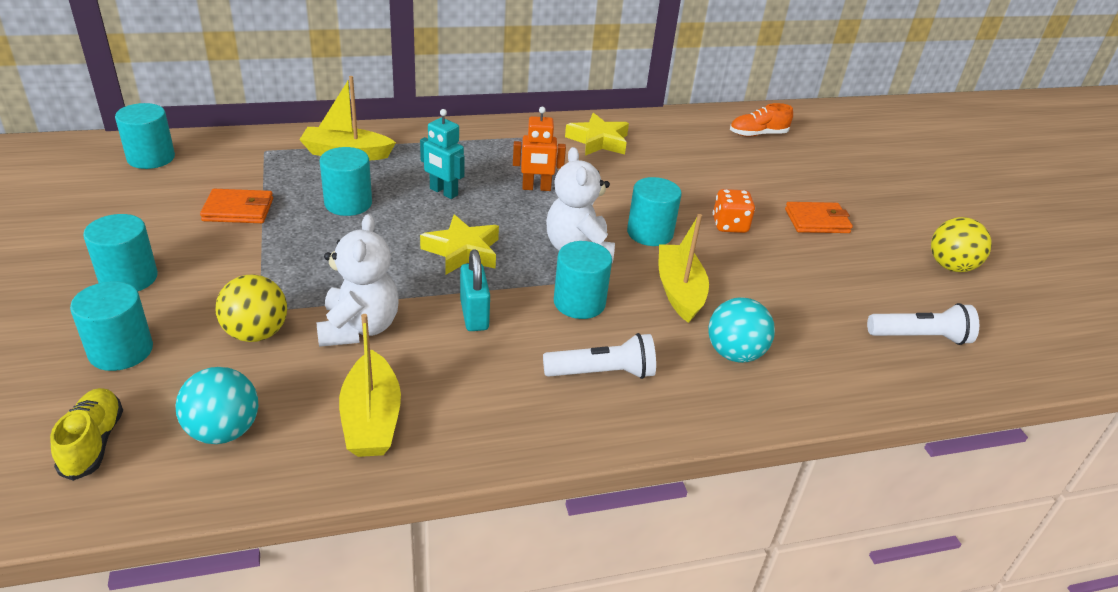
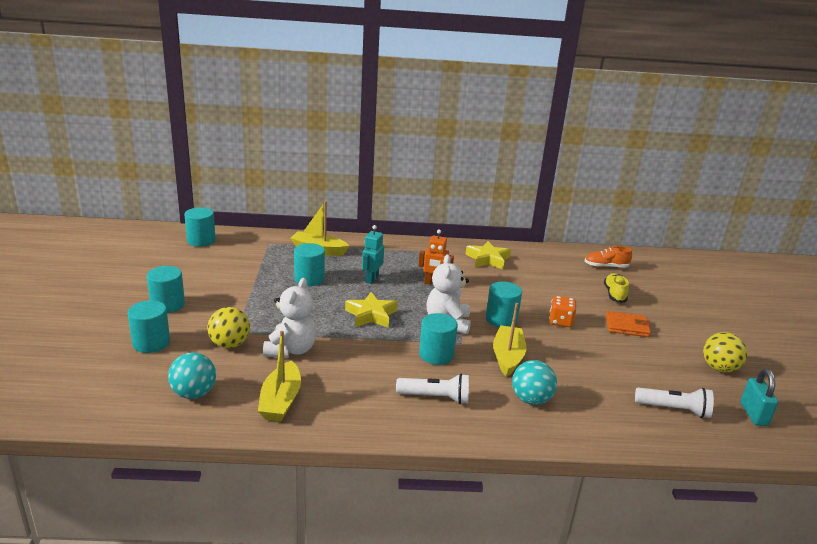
camera: 15 degrees right, 10 degrees down
yellow shoe [50,388,123,481] -> yellow shoe moved to [604,273,629,303]
orange wallet [200,189,273,223] -> none
turquoise robot [420,109,465,199] -> turquoise robot turned 60 degrees clockwise [362,225,384,284]
turquoise padlock [460,250,490,331] -> turquoise padlock moved to [741,369,778,426]

